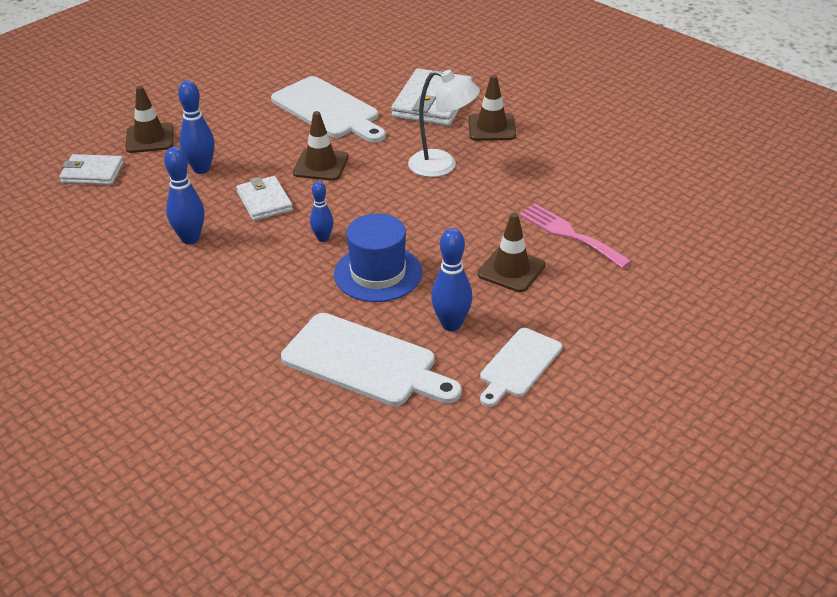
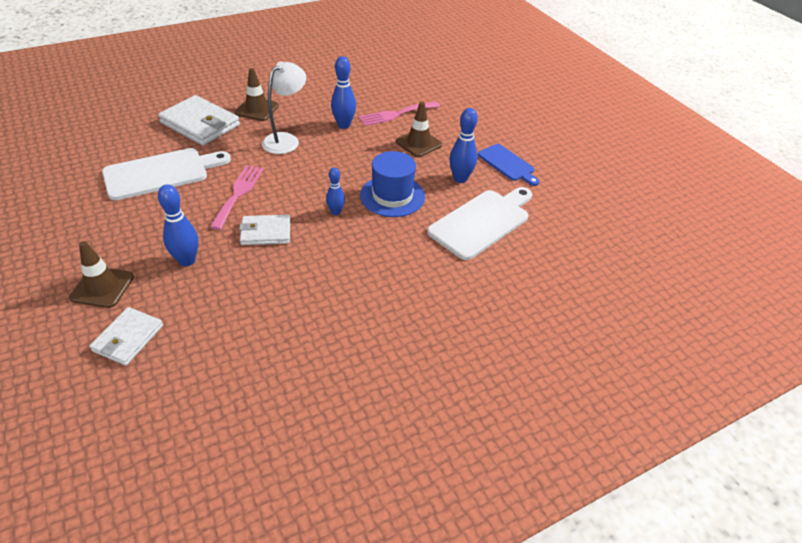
camera: 75 degrees left, 5 degrees up
blue bowling pin [164,147,204,245] -> blue bowling pin moved to [331,56,356,129]
brown traffic cone [293,111,348,181] -> pink fork [210,165,264,230]
white cutting board [480,328,562,407] -> blue cutting board [478,144,539,186]

